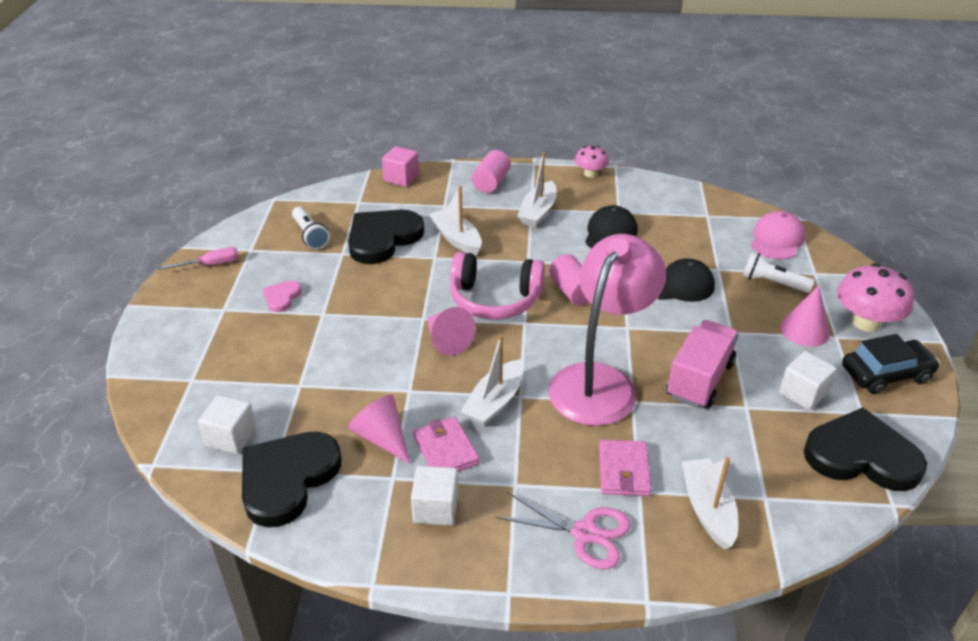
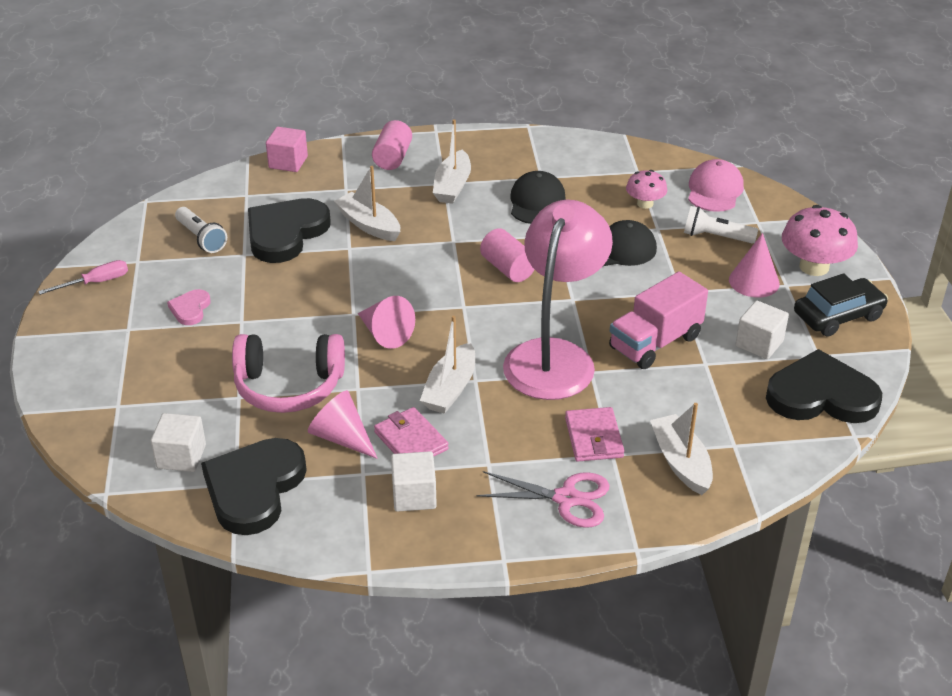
camera: 10 degrees left, 0 degrees up
pink headphones [450,252,545,320] -> pink headphones moved to [232,334,345,413]
pink mushroom [575,146,609,178] -> pink mushroom moved to [626,170,667,209]
pink truck [666,320,739,409] -> pink truck turned 150 degrees counterclockwise [609,272,708,369]

